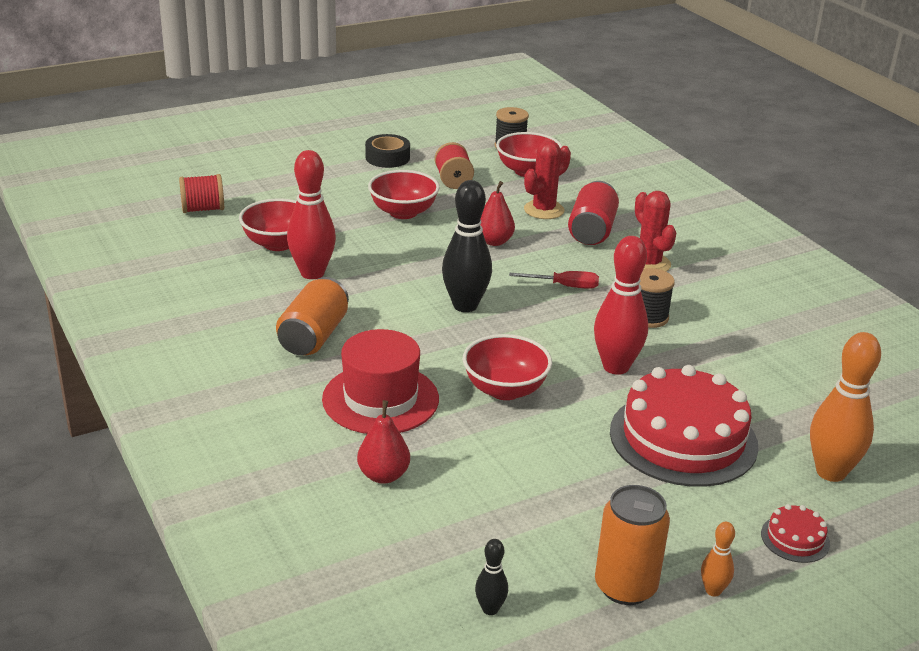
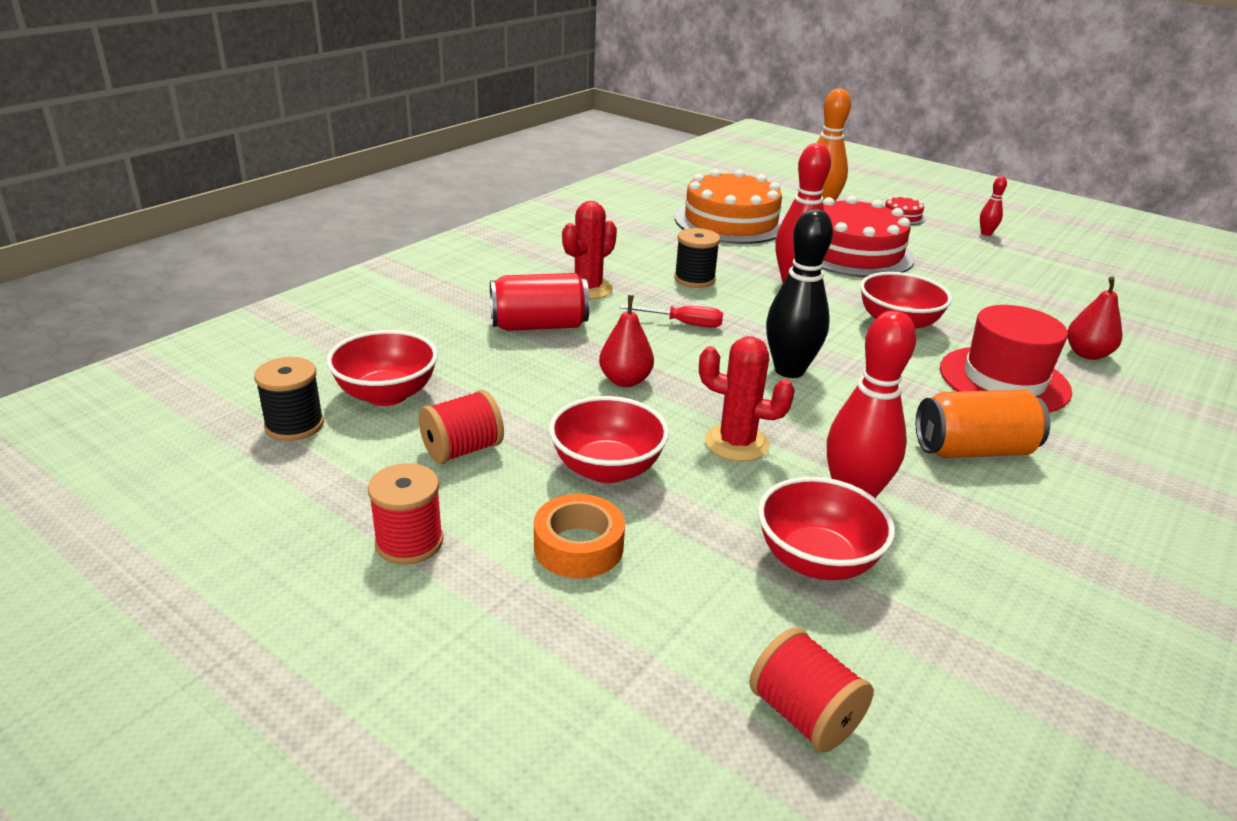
camera: 115 degrees left, 0 degrees up
black tape [365,134,410,168] -> red spool [368,463,443,565]
black bowling pin [475,539,508,615] -> none
red screwdriver [509,271,599,289] -> red screwdriver turned 120 degrees clockwise [619,305,723,328]
red cactus [524,140,571,219] -> red cactus moved to [699,336,795,461]
orange can [595,485,670,605] -> none
orange bowling pin [701,522,735,597] -> red bowling pin [980,176,1007,236]
none -> orange tape [534,494,625,578]
none -> orange cake [675,169,784,244]

